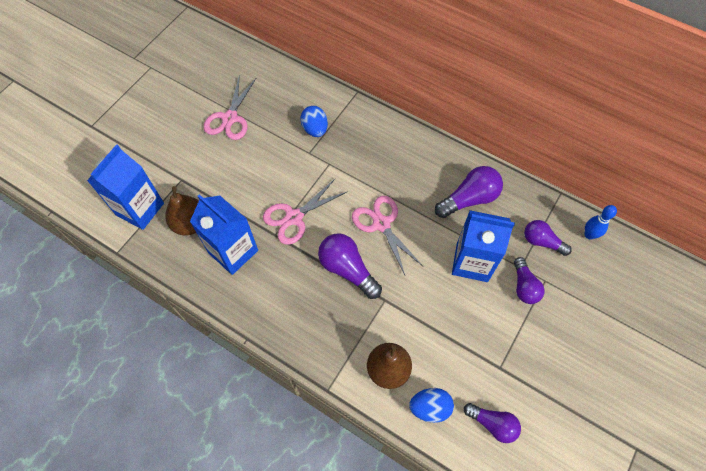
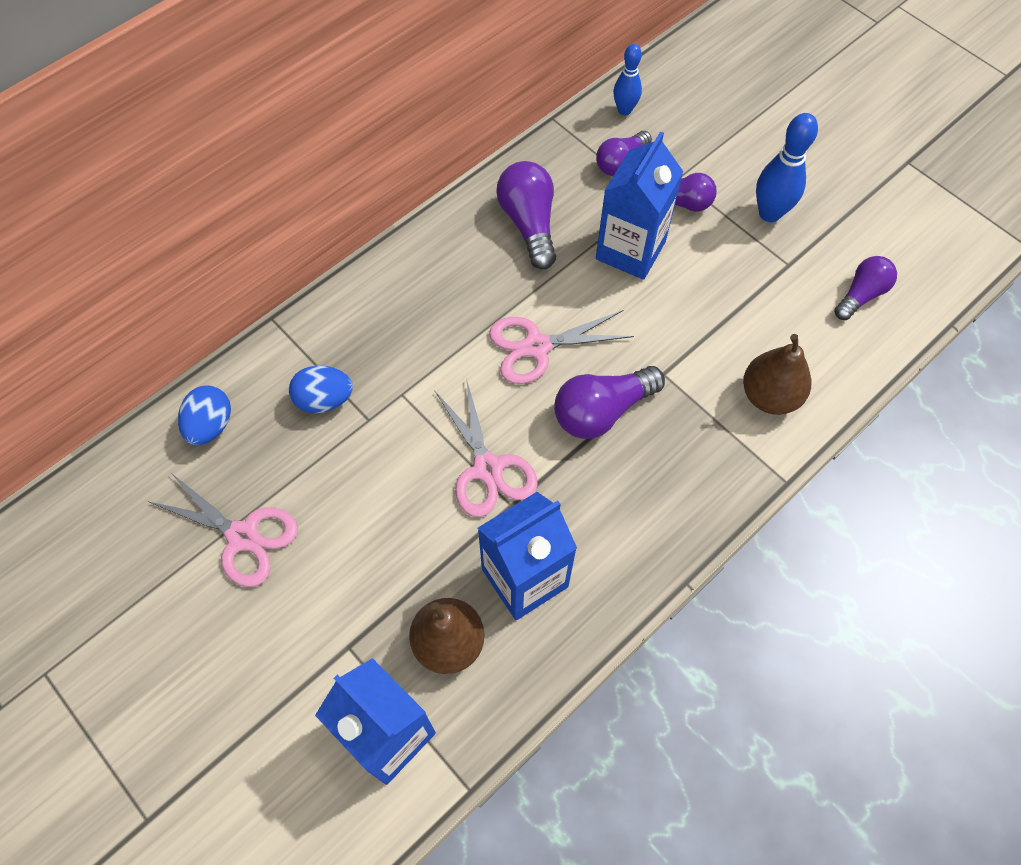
camera: 75 degrees left, 0 degrees up
blue egg [409,388,454,423] -> blue egg moved to [178,385,231,445]
none -> blue bowling pin [756,113,818,222]

